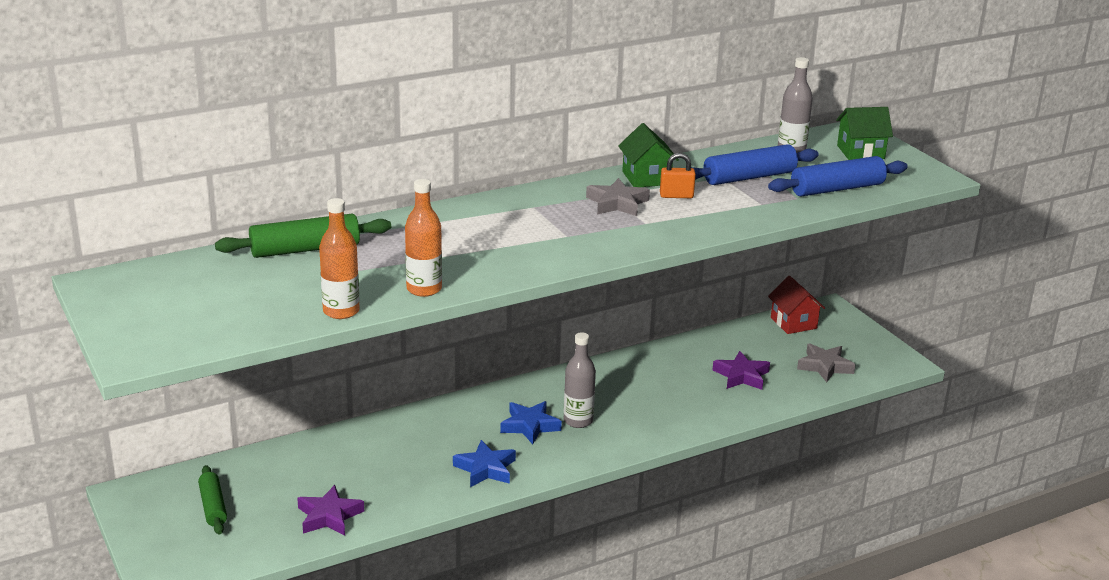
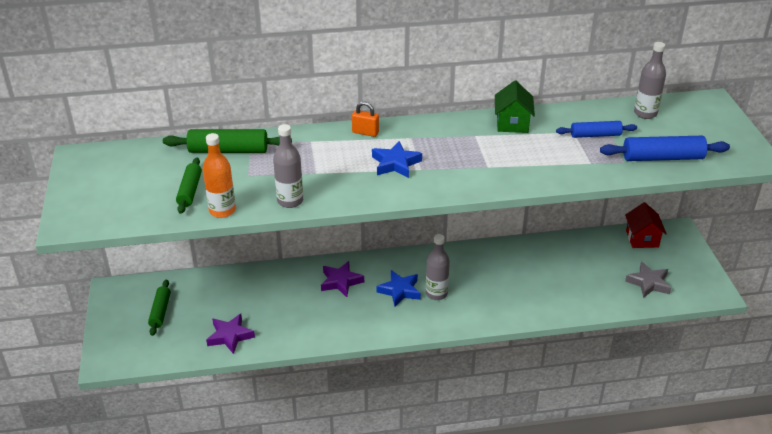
camera: 20 degrees right, 10 degrees up
orange bottle [405,179,442,297] -> grey bottle [273,124,303,208]
blue star [453,440,516,487] -> blue star moved to [372,141,422,178]
grey star [586,178,650,216] -> none
orange padlock [660,153,696,198] -> orange padlock moved to [352,101,379,137]
blue rolling pin [691,144,819,185] -> blue rolling pin [556,121,637,138], size x0.65
purple star [712,351,770,390] -> purple star moved to [321,261,364,297]
green house [836,107,893,160] -> none
none -> green rolling pin [176,158,202,214]

